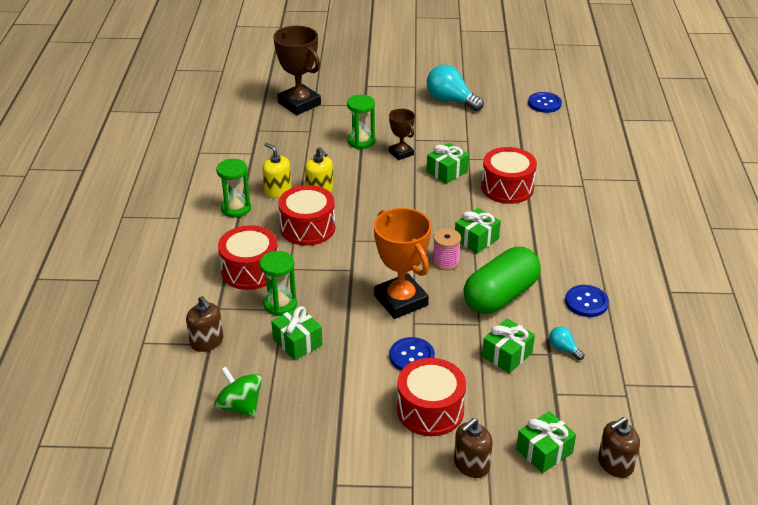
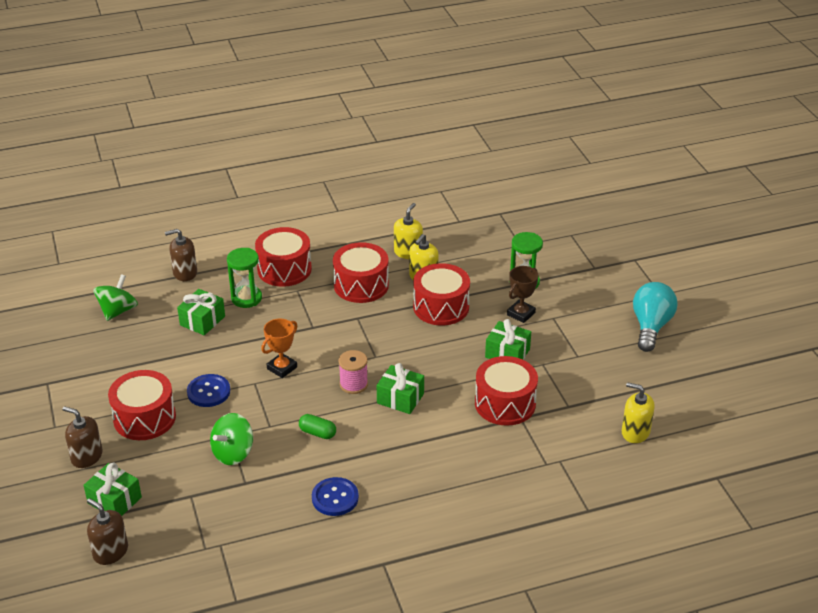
camera: 70 degrees right, 0 degrees up
brown soap dispenser [186,296,223,352] -> brown soap dispenser turned 45 degrees clockwise [165,229,197,281]
green hourglass [216,159,251,217] -> none
brown trophy [273,26,321,115] -> none
orange trophy [374,208,431,319] -> orange trophy [261,318,297,378], size x0.55
green capsule [464,247,541,314] -> green capsule [299,414,336,439], size x0.41
green gift [482,318,535,373] -> green spinning top [210,413,253,465]
blue button [528,92,562,113] -> none
turquoise light bulb [549,326,585,360] -> none
none -> red drum [413,263,470,325]
none -> yellow soap dispenser [622,382,655,443]

